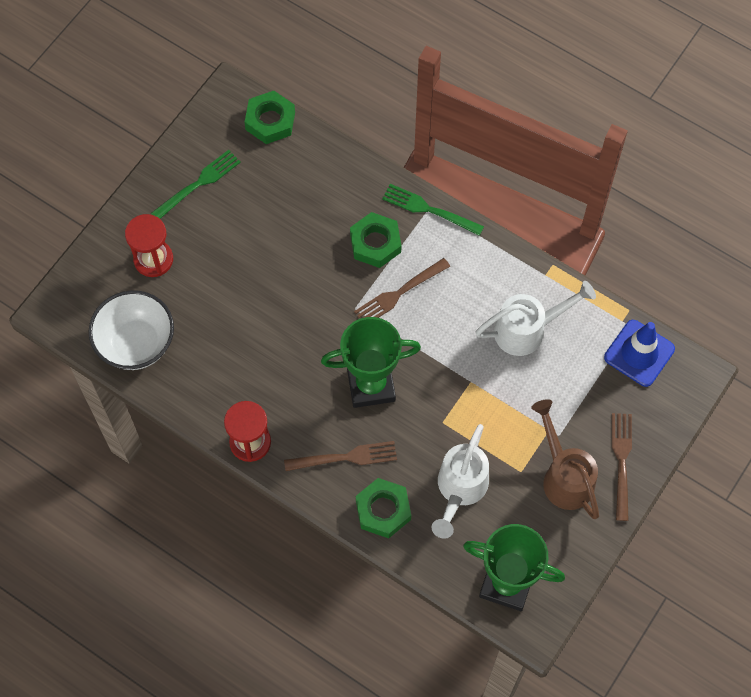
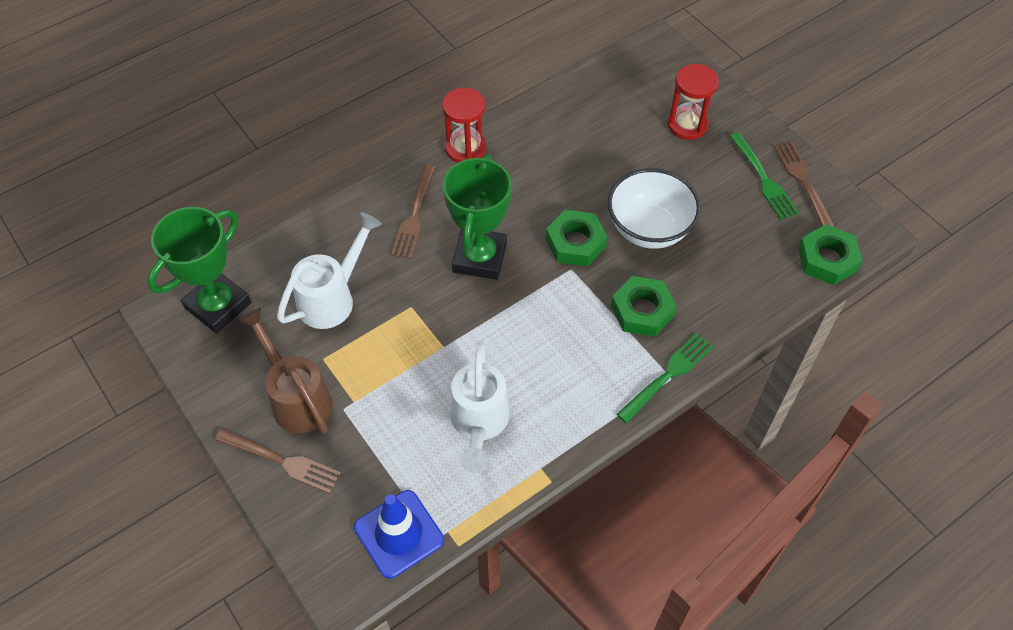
camera: 110 degrees right, 10 degrees down
white bowl [88,290,174,370] -> white bowl moved to [608,168,701,249]
brown fork [354,258,450,318] -> brown fork moved to [774,142,836,228]
green nut [356,478,411,538] -> green nut moved to [546,210,607,267]
white watering can [431,424,489,539] -> white watering can turned 90 degrees clockwise [277,213,382,329]
brown watering can [531,399,599,519] -> brown watering can turned 120 degrees counterclockwise [238,308,332,434]

